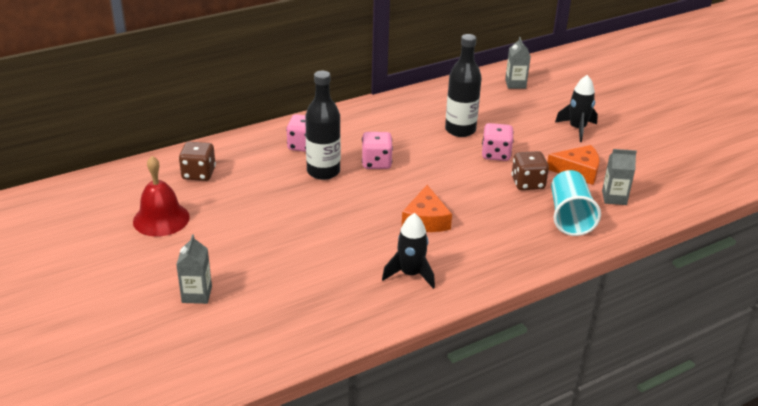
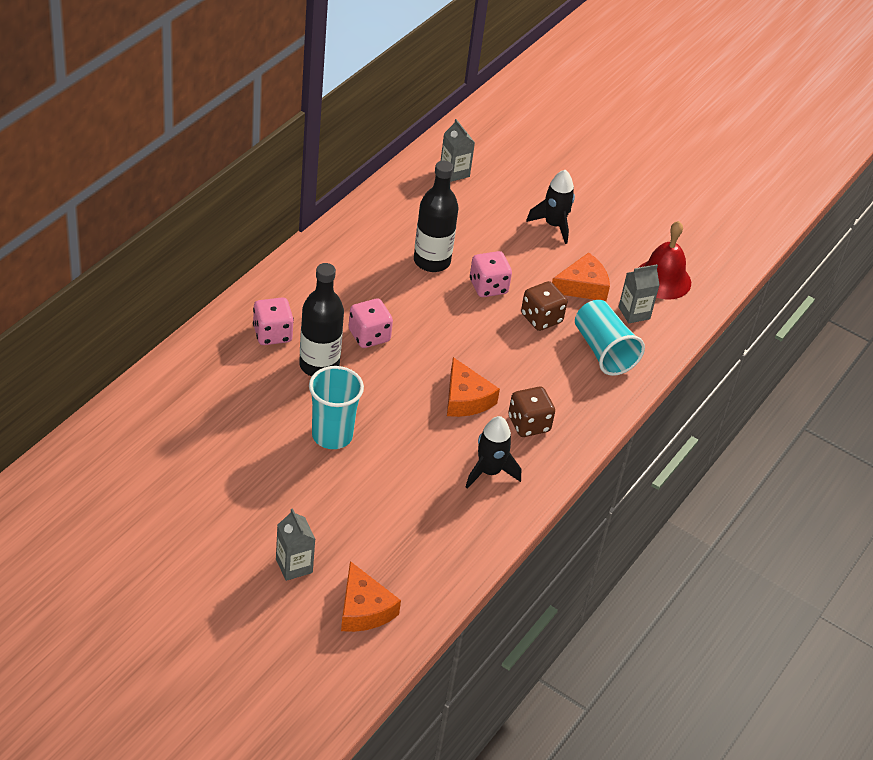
camera: 30 degrees left, 10 degrees up
red bell [133,156,190,237] -> red bell moved to [638,221,691,299]
brown dice [179,142,216,181] -> brown dice moved to [508,387,555,437]
none -> turquoise cup [309,366,364,449]
none -> orange cheese [341,561,401,632]

